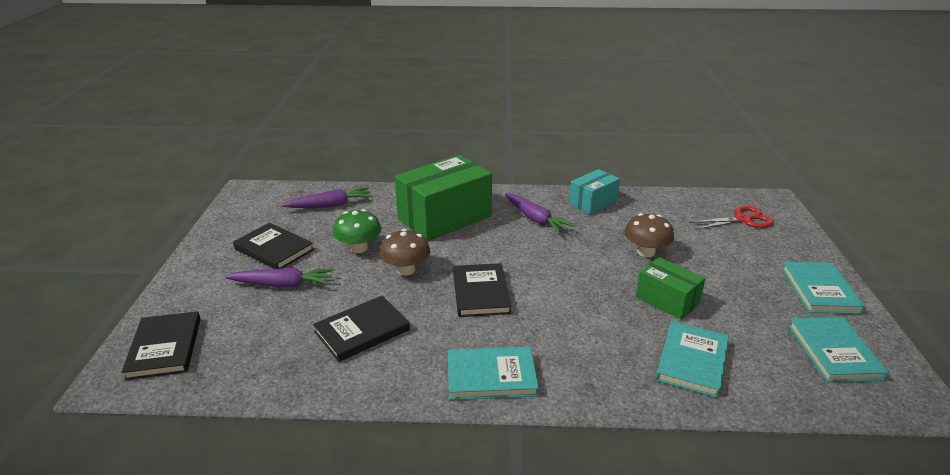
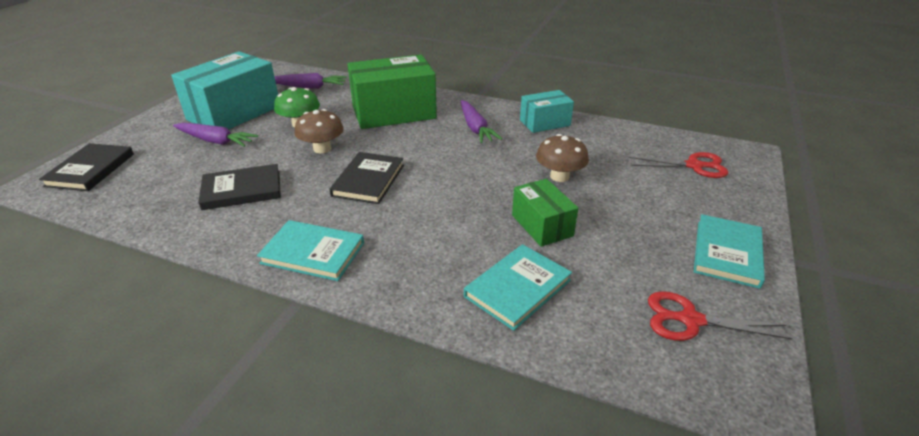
camera: 20 degrees right, 5 degrees up
black book [233,223,314,269] -> turquoise box [171,51,278,130]
turquoise book [788,317,889,382] -> red scissors [648,291,793,341]

